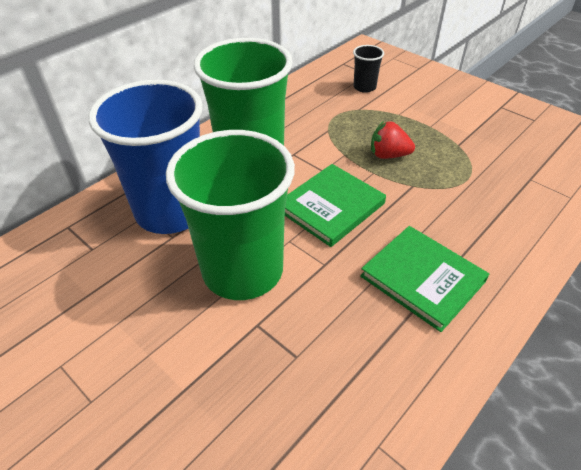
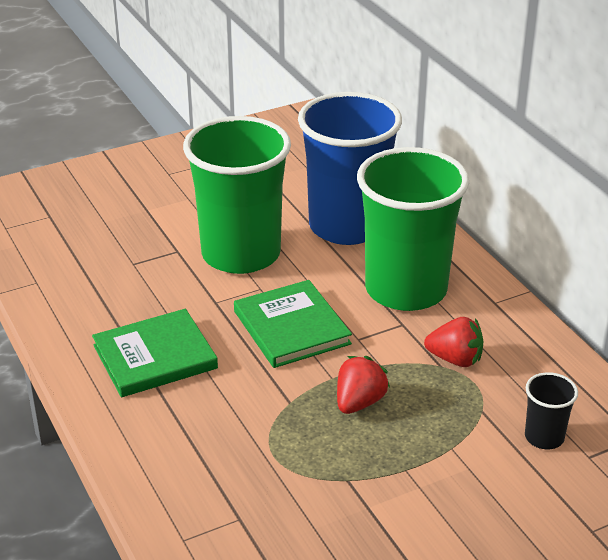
camera: 110 degrees right, 10 degrees down
none -> red strawberry [424,317,483,367]

